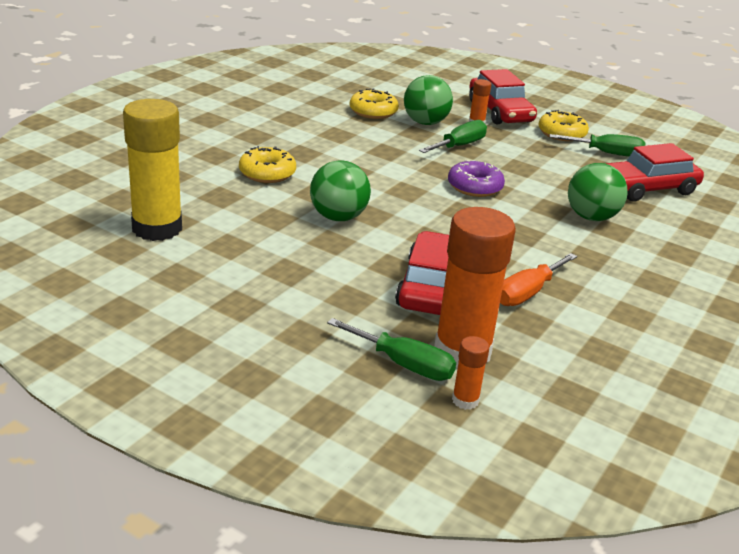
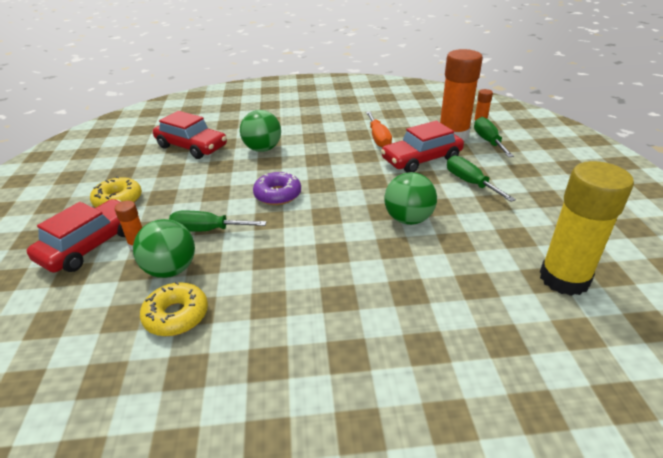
camera: 125 degrees left, 5 degrees up
yellow donut [239,146,296,183] -> none
orange screwdriver [500,253,577,306] -> orange screwdriver turned 75 degrees clockwise [366,111,392,148]
green screwdriver [550,134,645,157] -> green screwdriver moved to [447,155,516,202]

